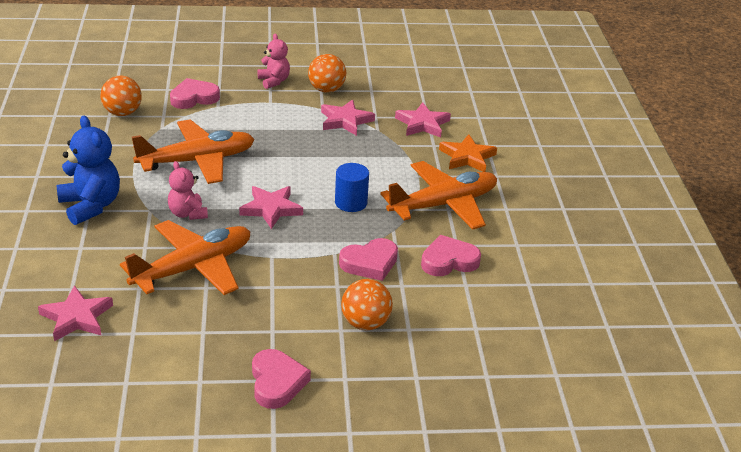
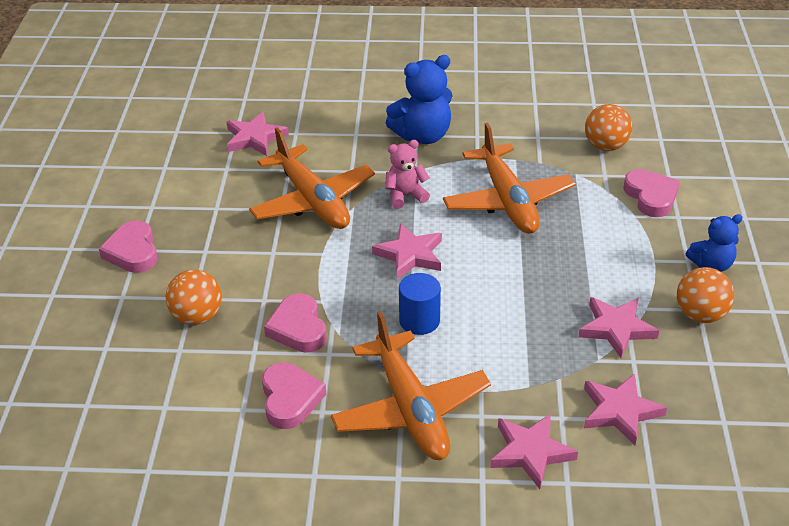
camera: 100 degrees right, 5 degrees up
pink heart [252,349,311,409] -> pink heart turned 75 degrees clockwise [99,220,157,273]
pink teddy bear [257,34,290,89] -> blue teddy bear [686,214,743,272]
orange star [439,134,497,172] -> pink star [490,414,578,489]

